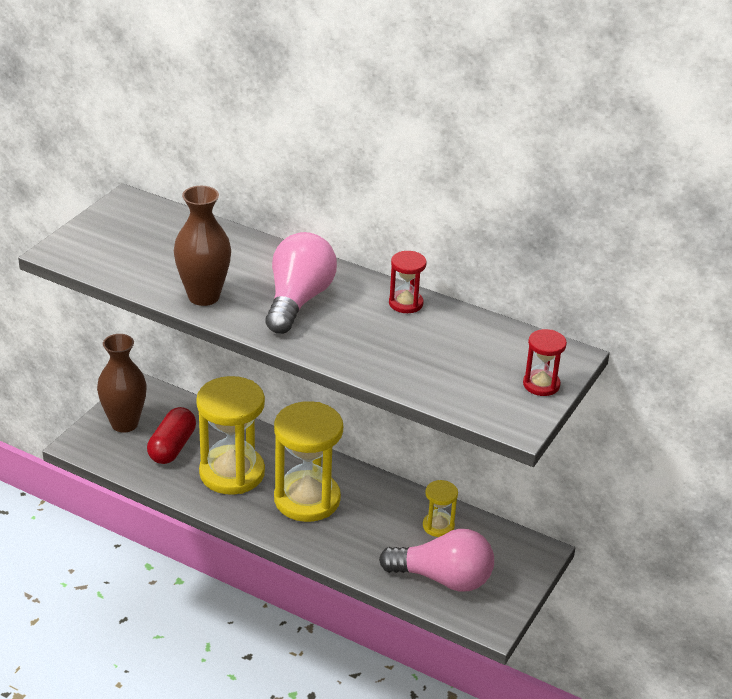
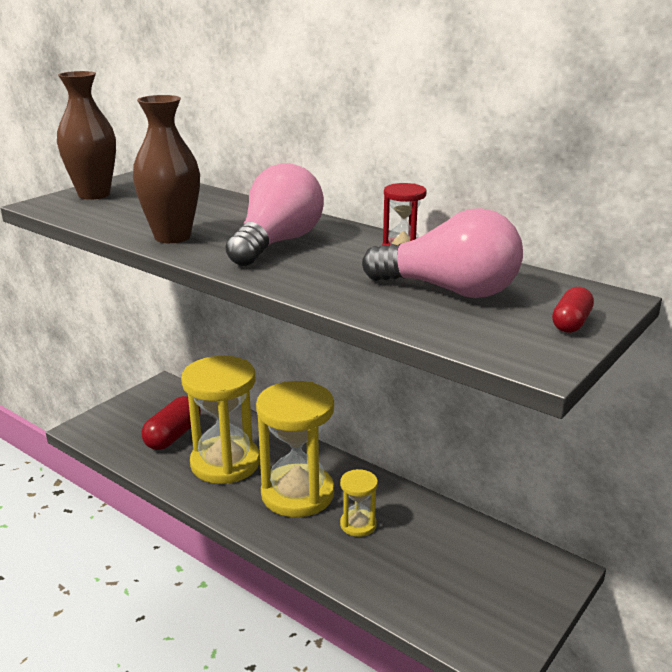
camera: 10 degrees right, 10 degrees down
brown vase [97,334,147,433] -> brown vase moved to [57,71,116,200]
pink light bulb [379,529,494,592] -> pink light bulb moved to [362,208,523,298]
yellow hourglass [423,480,458,537] -> yellow hourglass moved to [340,469,378,537]
red hourglass [523,329,567,396] -> red capsule [552,287,594,333]

